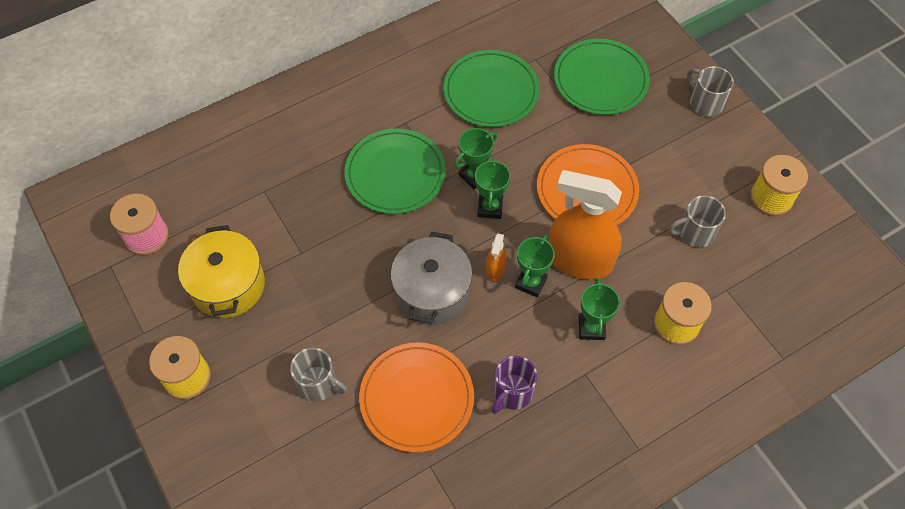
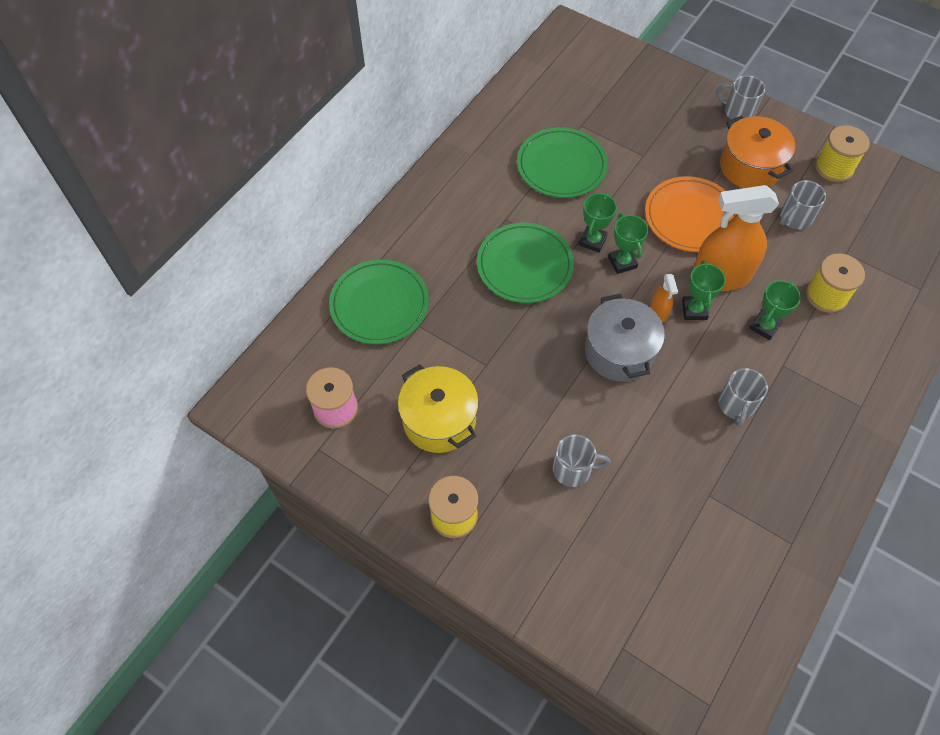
camera: 25 degrees left, 0 degrees up
orange plate [359,342,474,452] -> none
purple mug [492,356,537,414] -> grey mug [719,368,768,428]
green plate [554,39,650,115] -> green plate moved to [329,260,429,344]
green trophy [579,278,620,340] -> green trophy turned 60 degrees clockwise [749,280,801,340]
none -> orange pot [720,115,795,188]

